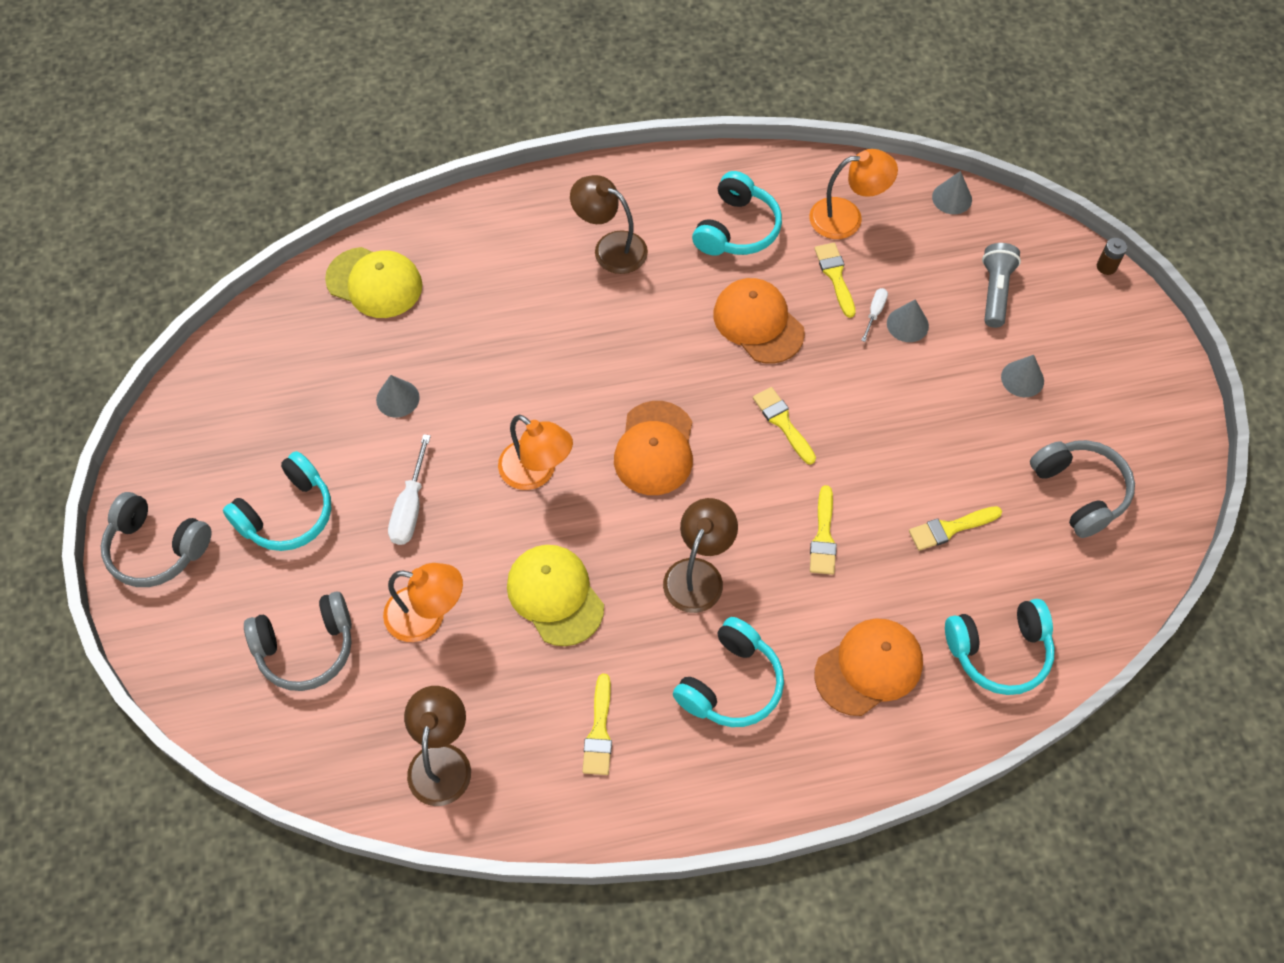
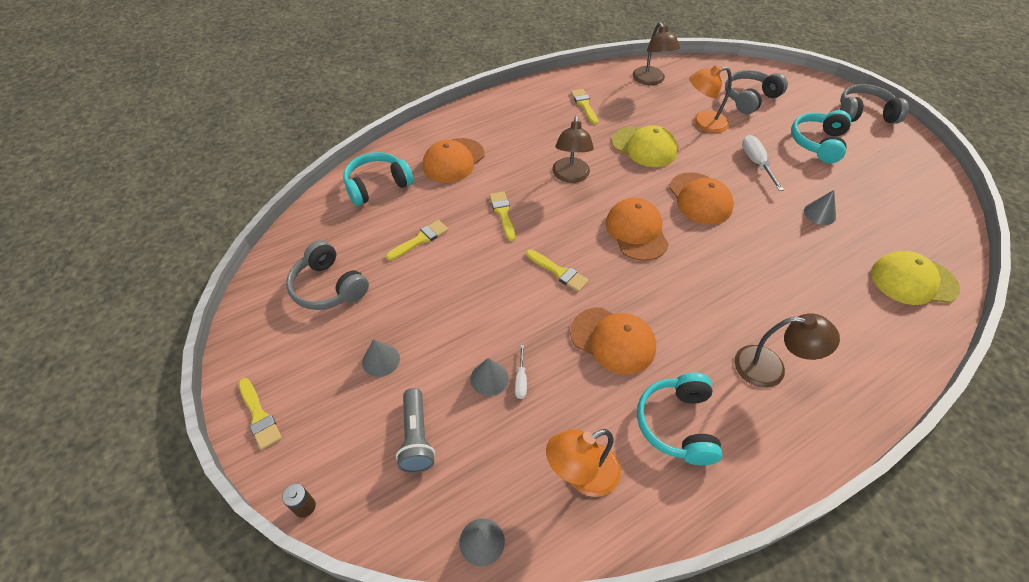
camera: 160 degrees right, 10 degrees down
orange lamp [498,415,573,490] -> orange cap [669,172,734,225]
turquoise headphones [673,617,784,727] -> none
yellow brush [814,243,856,318] -> yellow brush moved to [239,378,282,450]

